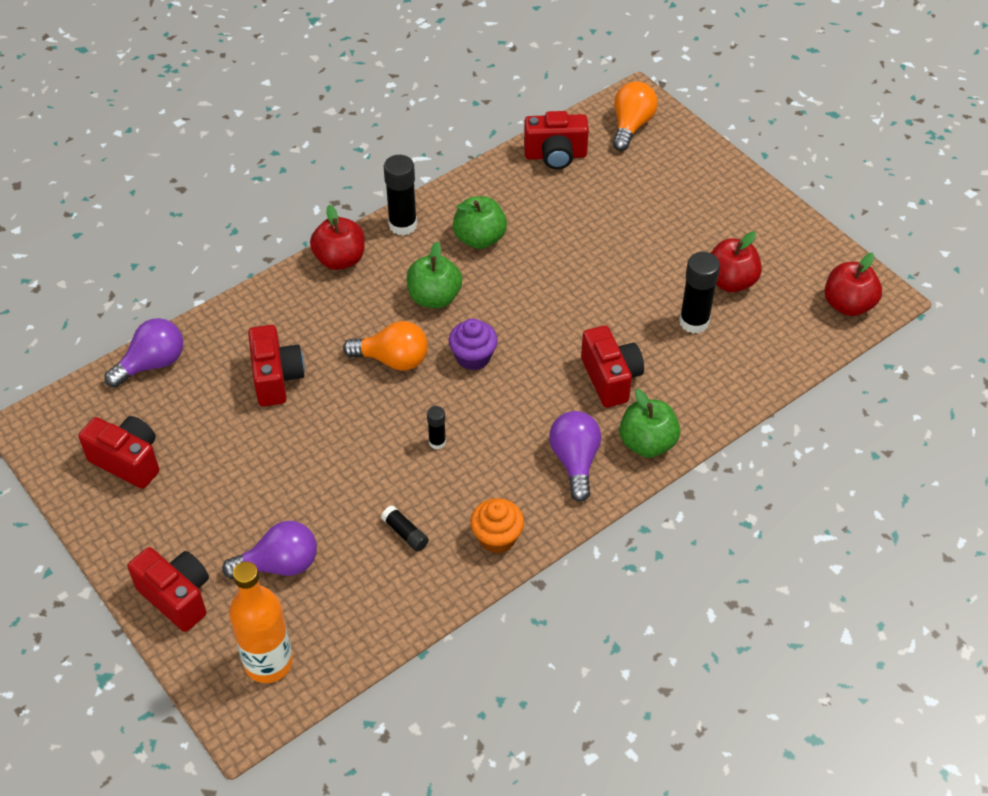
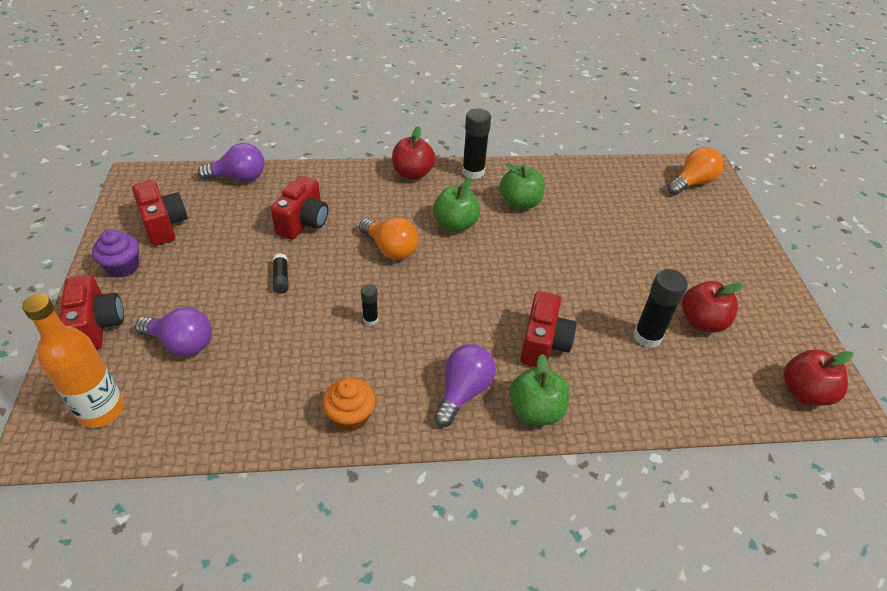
camera: 30 degrees right, 5 degrees down
black glue stick [381,505,429,552] -> black glue stick moved to [273,253,289,294]
purple cupcake [449,318,498,370] -> purple cupcake moved to [92,229,139,277]
red camera [524,111,589,169] -> none

